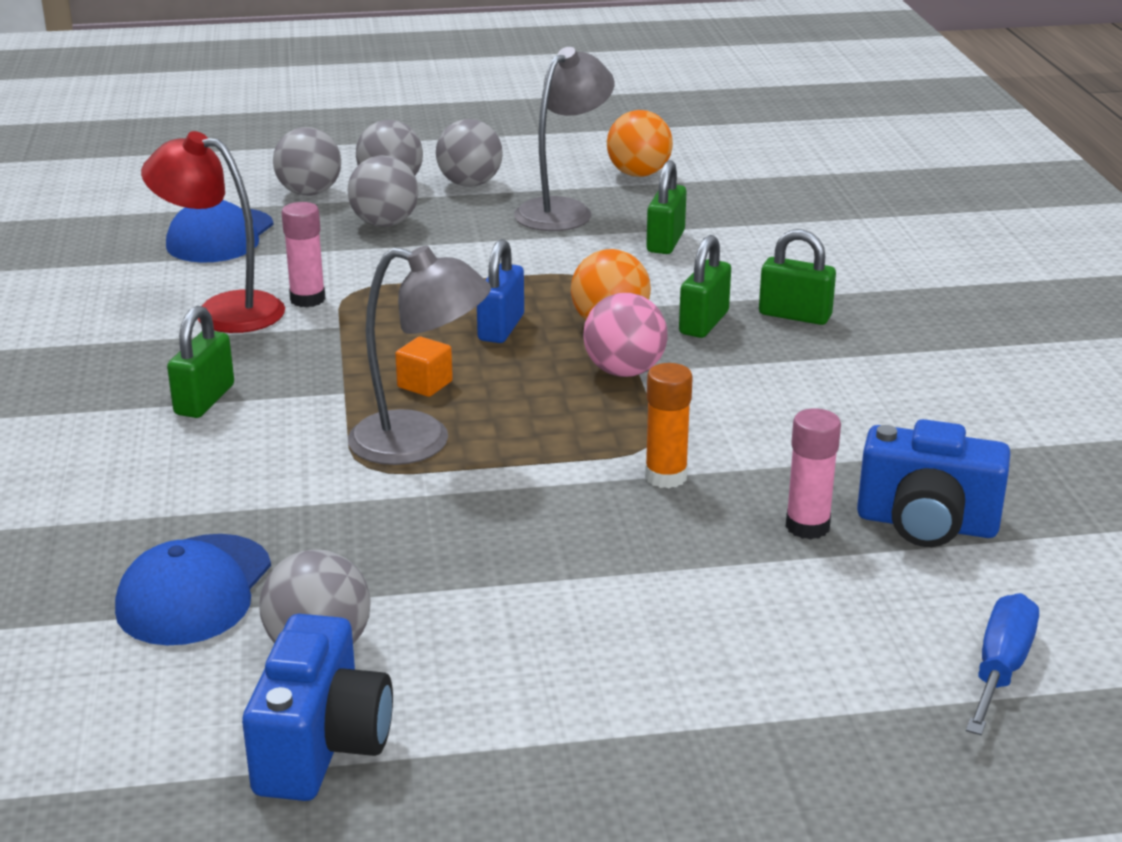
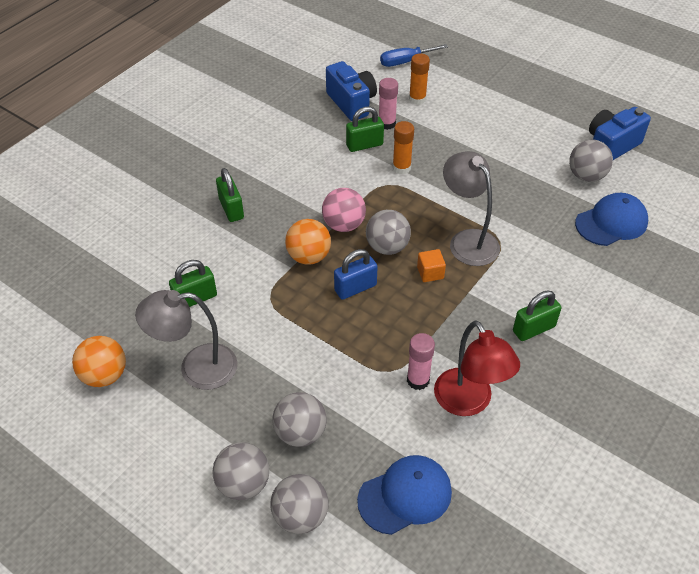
camera: 135 degrees left, 20 degrees up
grey ball [436,119,503,187] -> grey ball moved to [366,210,411,255]
green padlock [679,235,731,338] -> green padlock moved to [346,106,384,152]
none -> orange glue stick [409,53,430,105]

